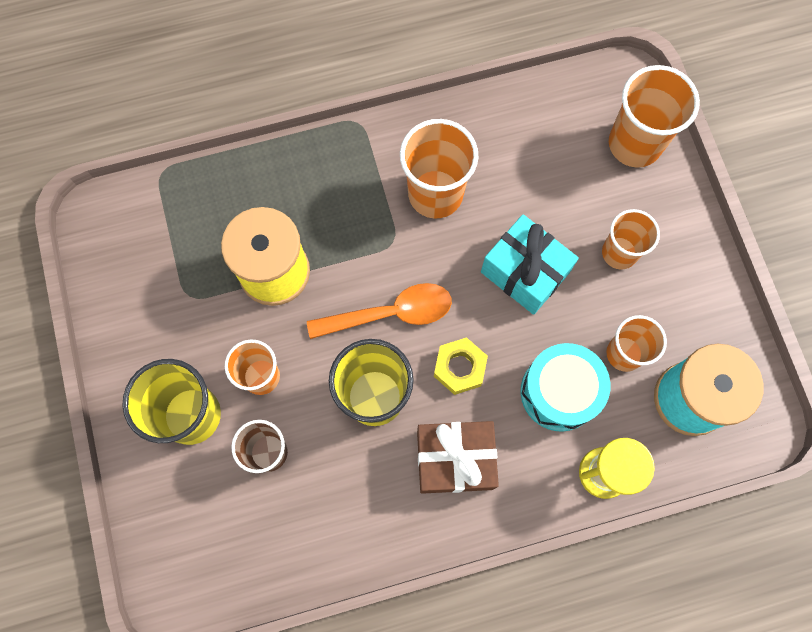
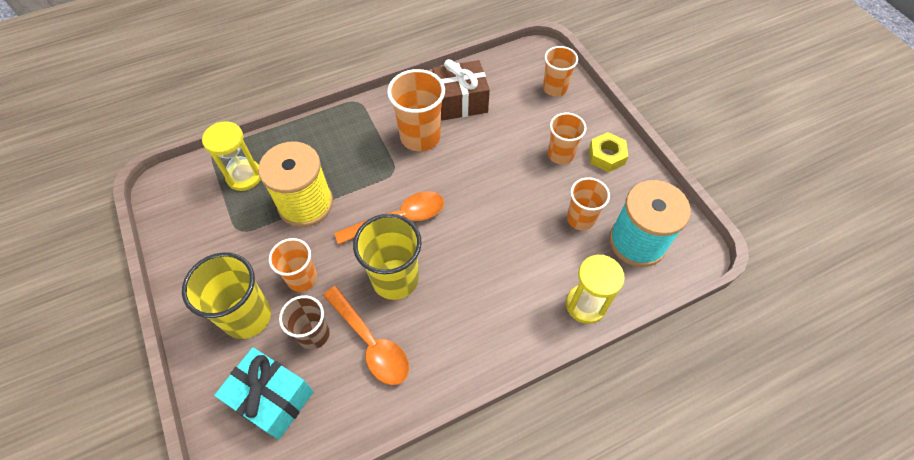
camera: 10 degrees left, 15 degrees down
brown gift [417,421,499,494] -> brown gift moved to [432,59,490,121]
yellow nut [434,337,488,395] -> yellow nut moved to [589,132,628,172]
turquoise gift [481,214,579,315] -> turquoise gift moved to [214,347,314,440]
turquoise drum [521,343,610,432] -> none
orange cup [609,65,700,168] -> orange cup [543,46,578,96], size x0.64
none -> yellow hourglass [202,121,261,191]
none -> orange spoon [323,286,409,385]

